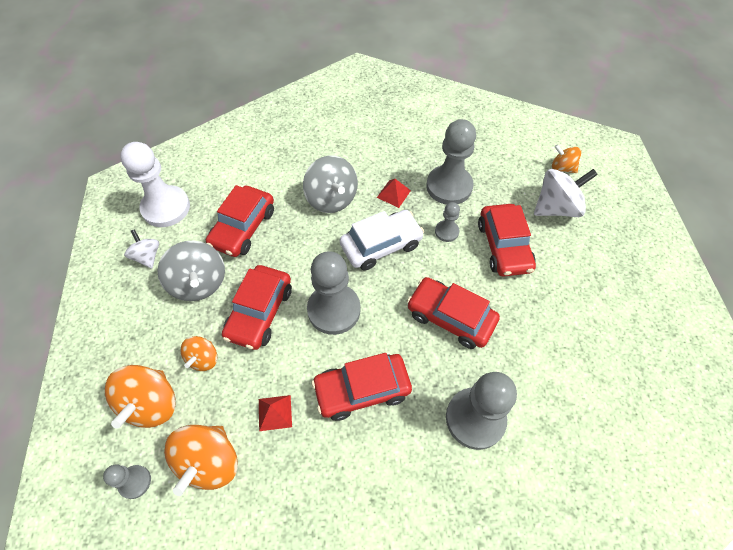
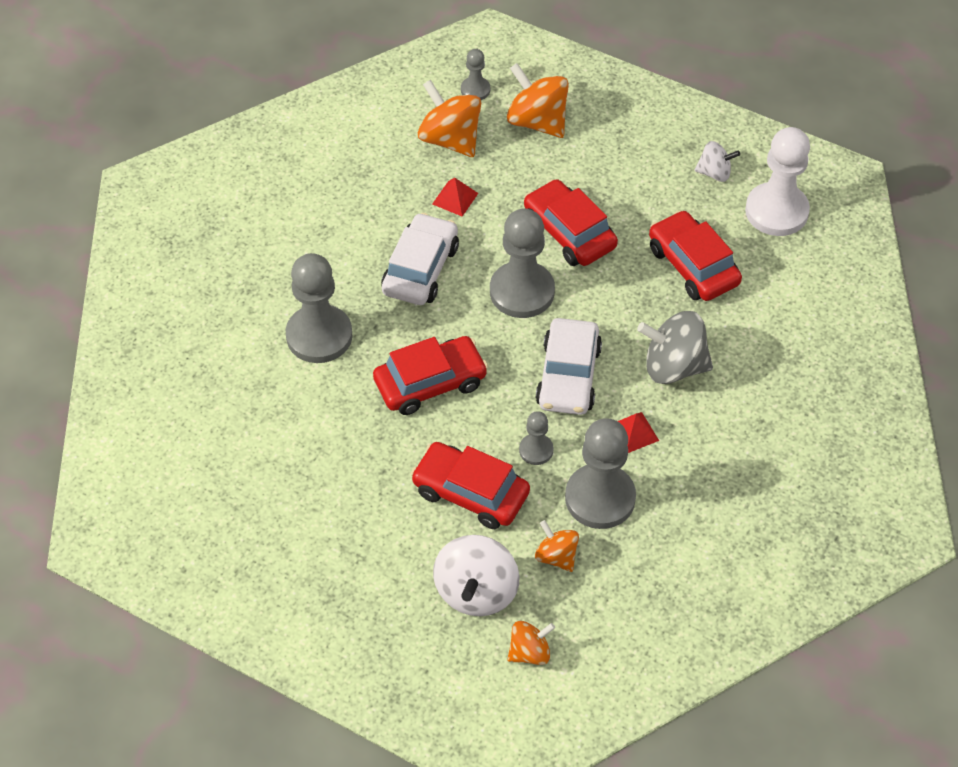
camera: 125 degrees right, 5 degrees down
grey spinning top [157,241,225,301] -> none
orange spinning top [180,336,217,371] -> orange spinning top moved to [535,520,579,572]
red car [311,353,412,421] -> white car [381,213,459,305]

